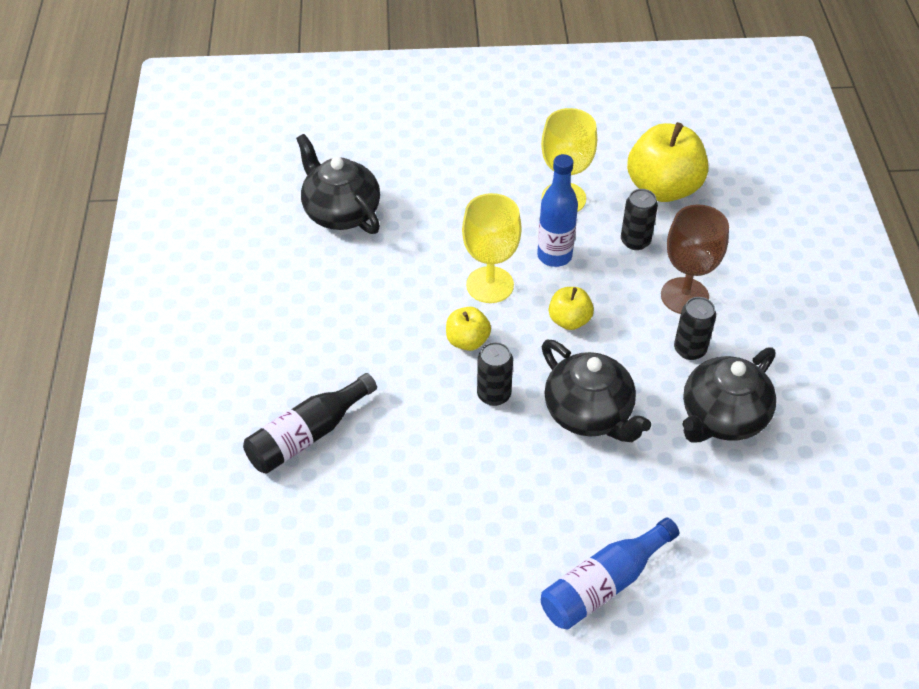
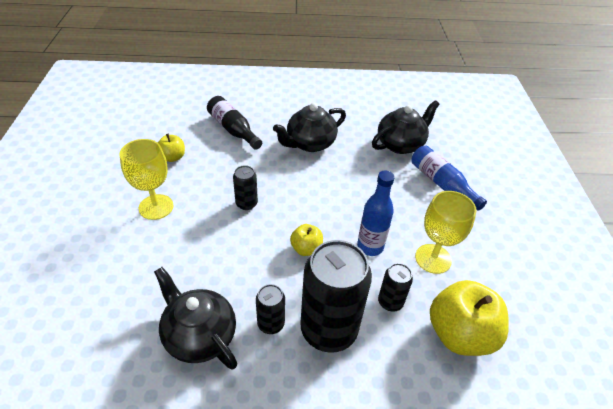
camera: 90 degrees right, 5 degrees down
yellow apple [446,307,491,351] -> yellow apple moved to [158,134,185,162]
yellow goblet [462,193,522,303] -> yellow goblet moved to [120,139,174,220]
blue bottle [541,518,679,630] -> blue bottle moved to [411,145,487,211]
black teapot [542,340,651,442] -> black teapot moved to [273,103,346,152]
brown goblet [661,205,729,314] -> black can [300,240,372,353]

